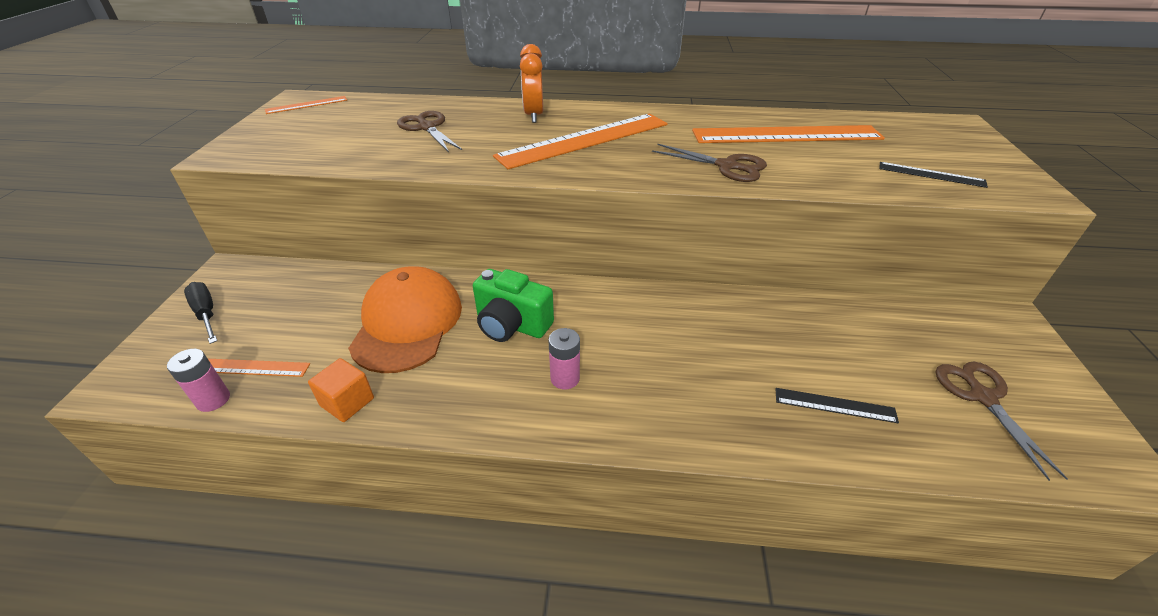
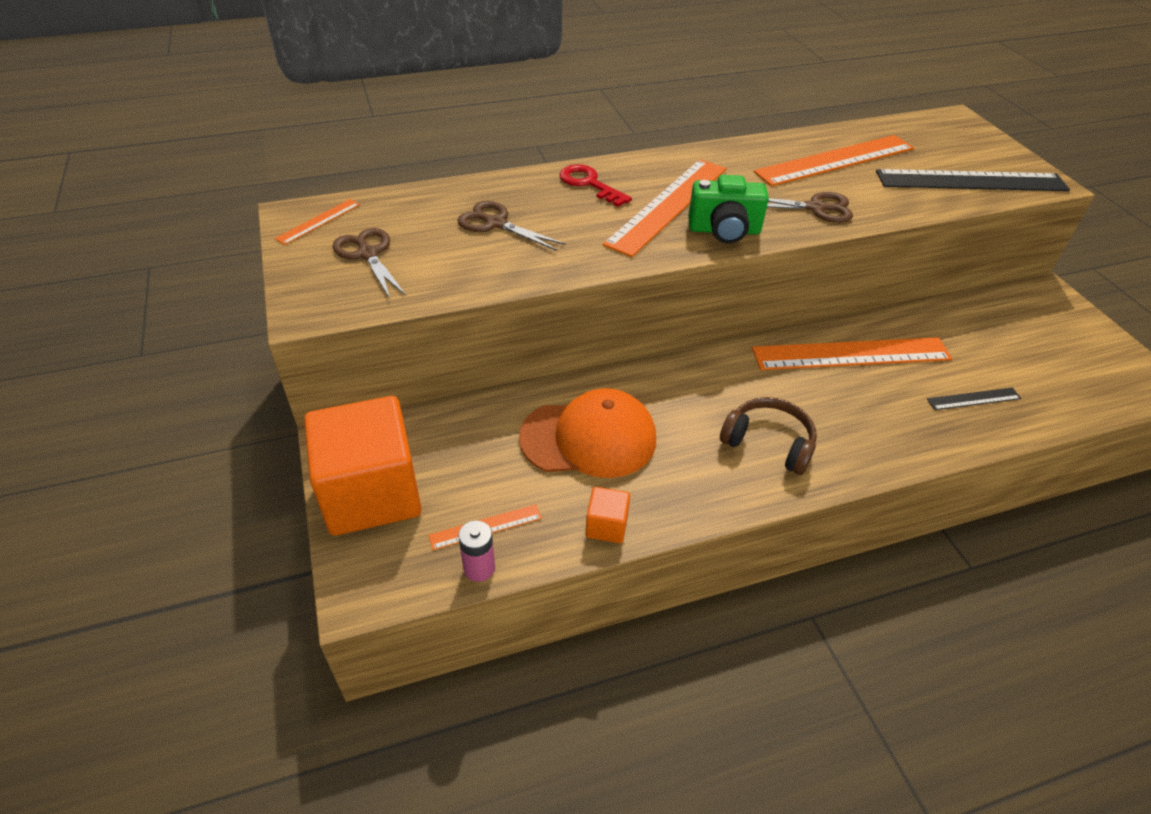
camera: 25 degrees left, 5 degrees up
black screwdriver [184,282,217,344] -> orange cube [304,396,422,536]
orange cap [348,266,462,373] -> orange cap turned 105 degrees clockwise [519,388,656,478]
green camera [473,269,554,342] -> green camera moved to [688,175,769,243]
orange clock [520,44,543,123] -> red key [559,164,632,207]
pink battery [548,328,580,389] -> brown headphones [720,397,817,475]
black ruler [879,162,988,188] -> black ruler [876,169,1070,191], size x2.18
brown scissors [936,361,1068,481] -> brown scissors moved to [333,228,406,299]
none -> orange ruler [752,337,952,370]

